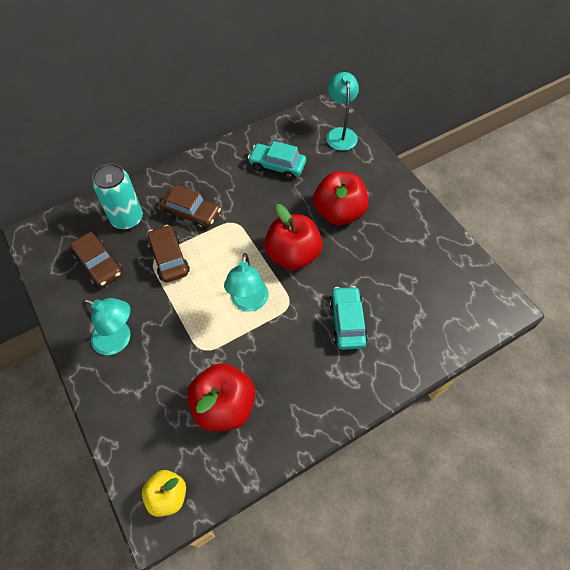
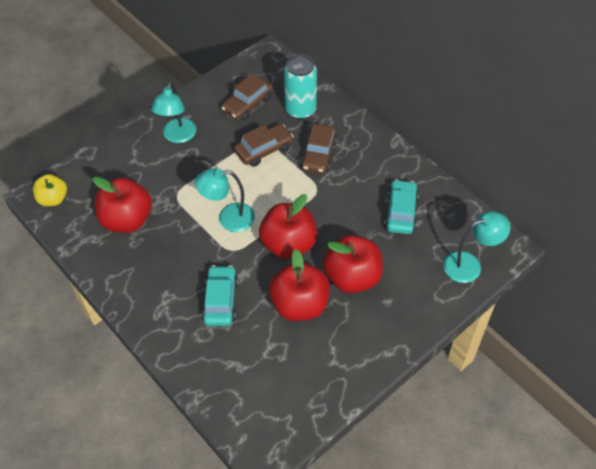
camera: 80 degrees right, 5 degrees down
turquoise car [329,286,368,350] -> turquoise car turned 75 degrees counterclockwise [202,265,238,326]
none -> red apple [269,249,330,321]

